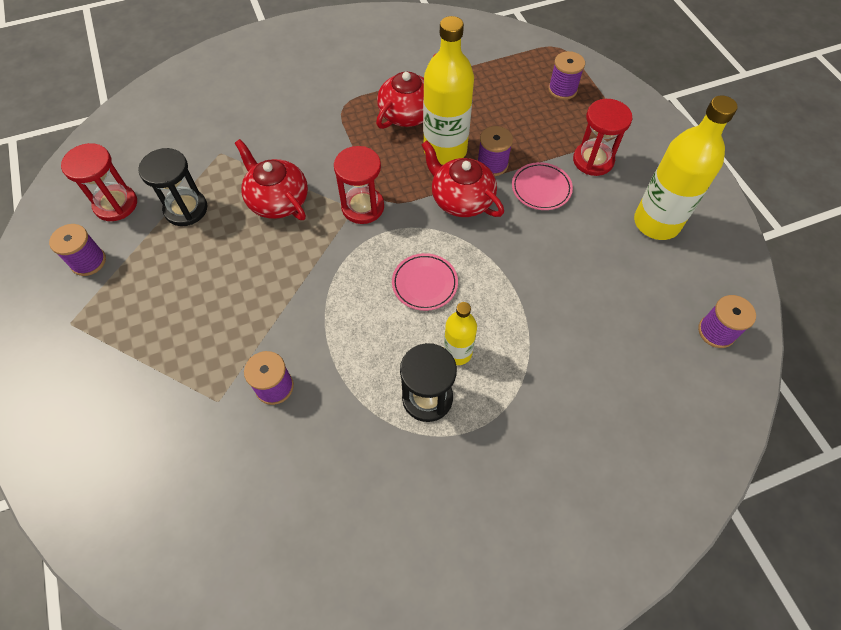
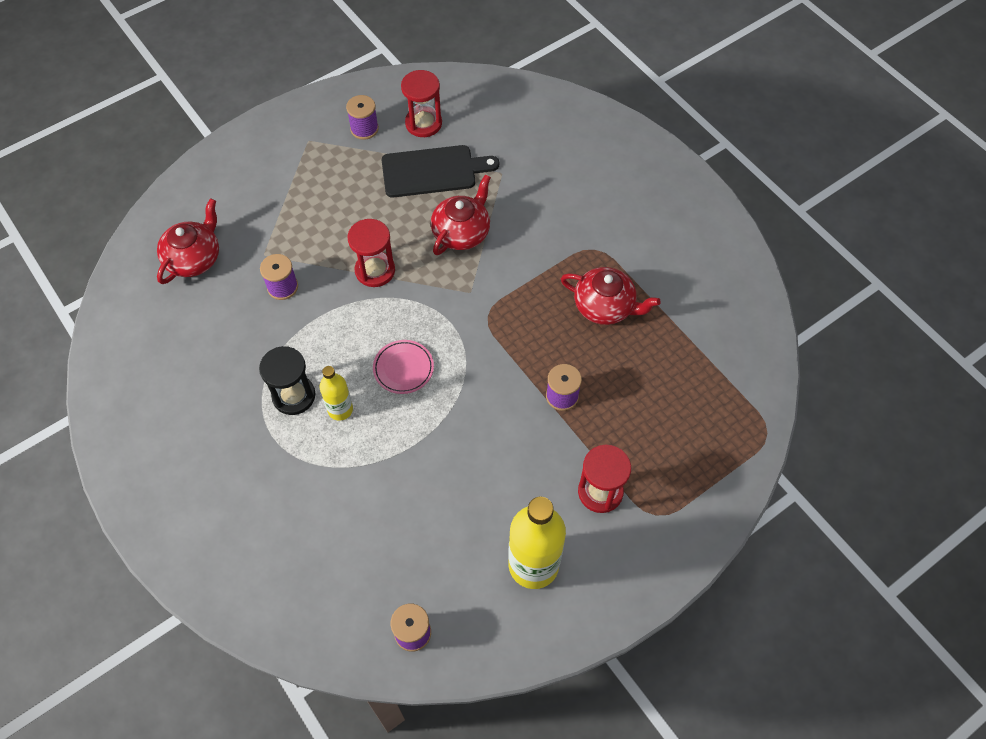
camera: 75 degrees right, 0 degrees up
black hourglass [138,148,207,226] -> black cutting board [382,145,499,198]
red hourglass [334,146,384,224] -> red hourglass moved to [347,219,395,287]
red teapot [421,141,504,217] -> red teapot moved to [157,198,219,284]
yellow bottle [423,16,474,165] -> none
pink plate [512,162,573,210] -> none
purple spool [548,51,585,100] -> none

